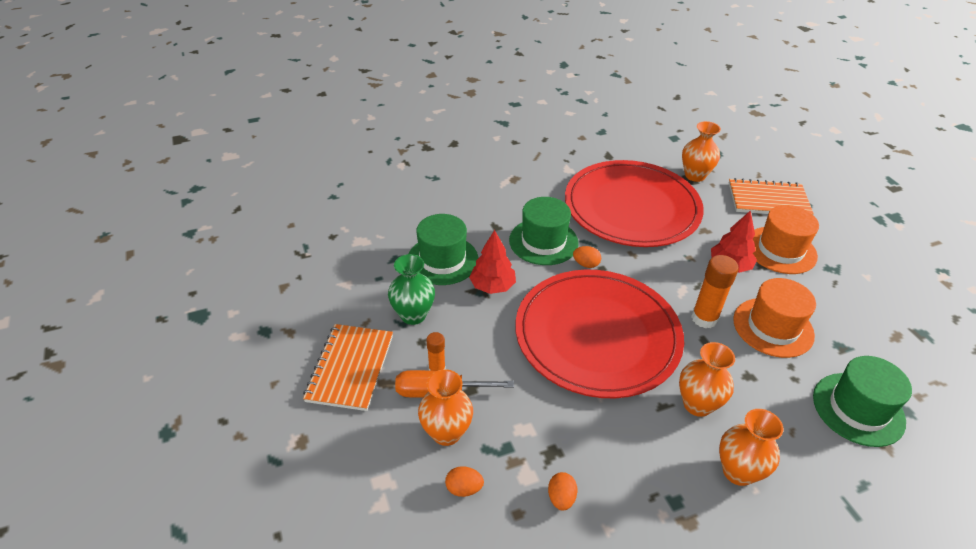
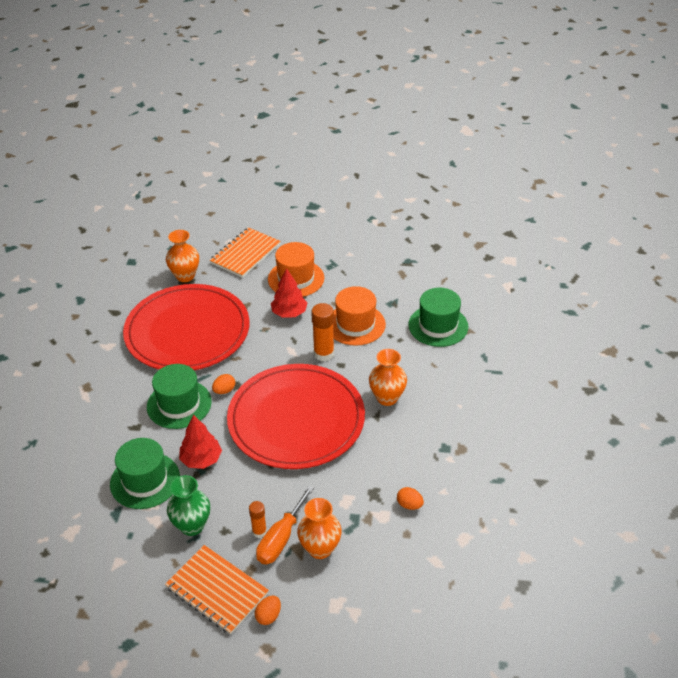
camera: 60 degrees left, 0 degrees up
orange egg [445,466,484,497] -> orange egg moved to [255,596,281,625]
orange vase [719,409,784,486] -> none

